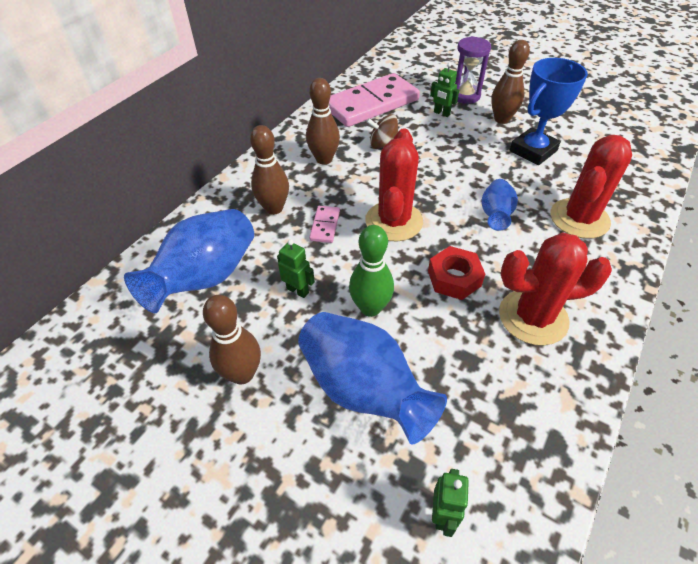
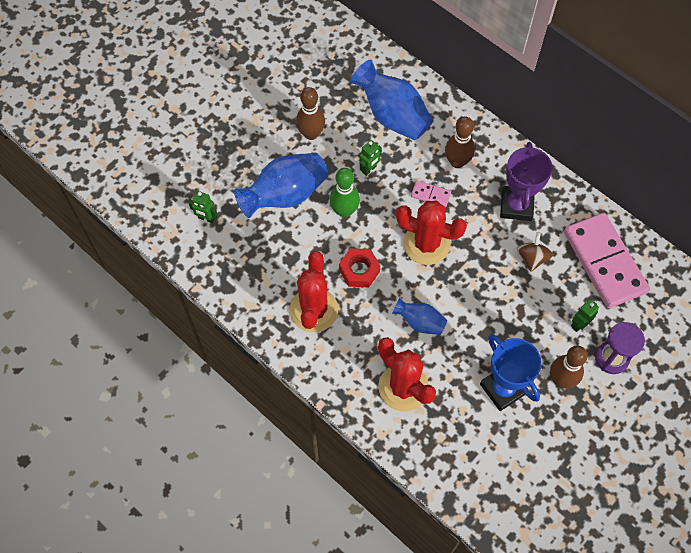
camera: 100 degrees right, 15 degrees up
brown bowling pin [306,78,340,164] -> purple trophy [500,142,553,221]

